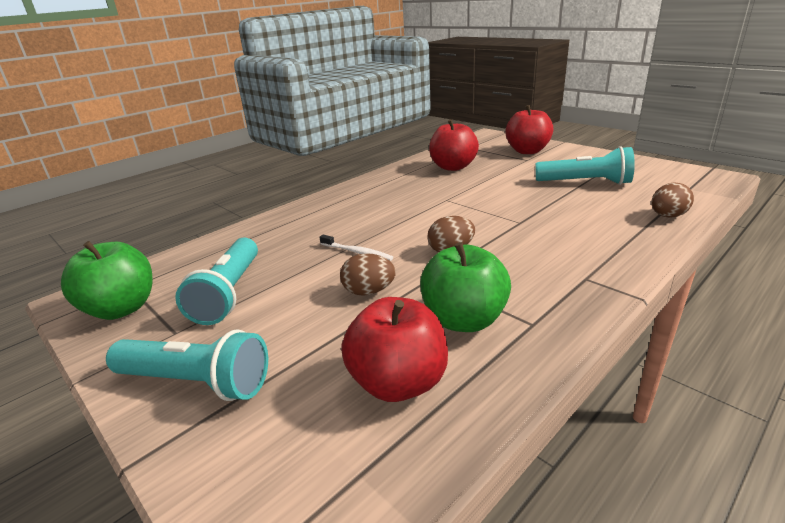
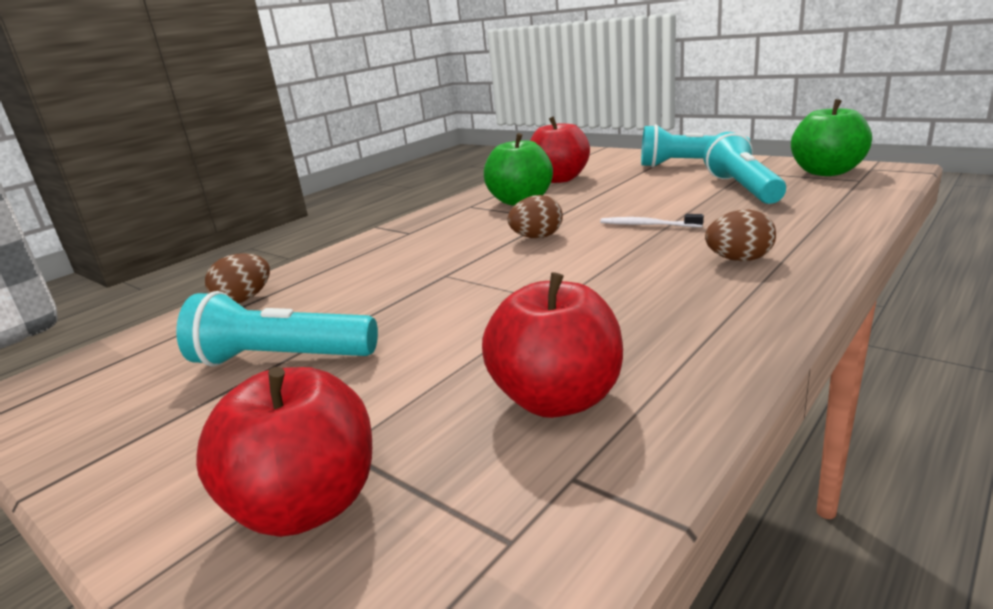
camera: 175 degrees right, 5 degrees down
brown egg [340,253,396,296] -> brown egg moved to [705,210,776,261]

